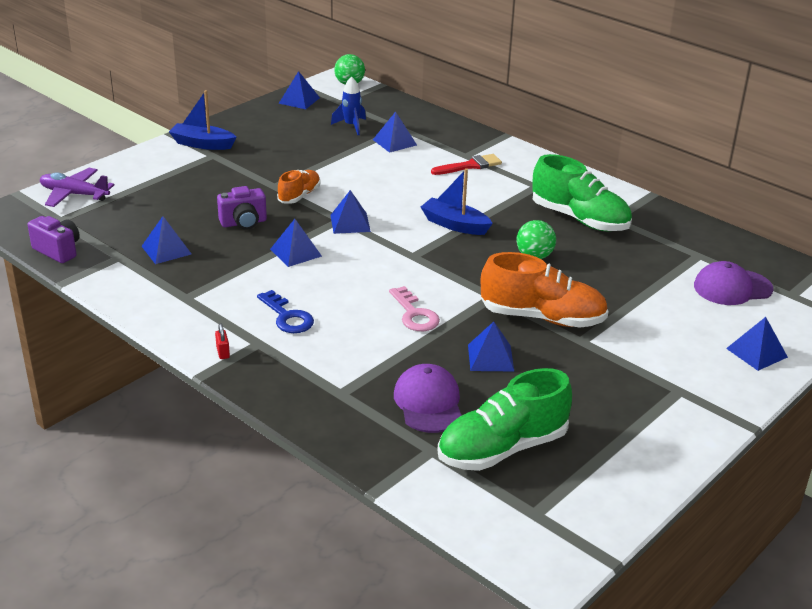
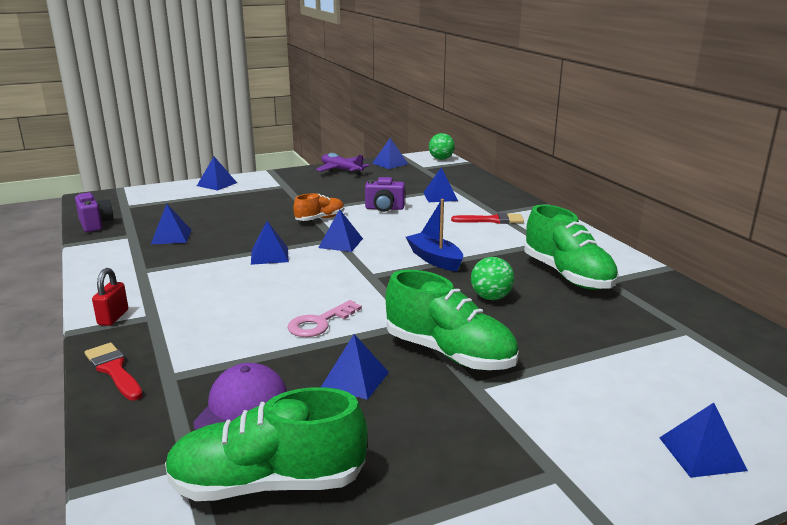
camera: 25 degrees right, 10 degrees down
purple plane [40,168,115,207] -> purple plane moved to [316,153,370,175]
blue boat [169,90,236,150] -> none
red padlock [215,323,230,359] -> red padlock [92,268,128,326], size x1.55
purple camera [217,186,267,230] -> purple camera moved to [365,177,405,212]
blue key [257,290,314,333] -> none
blue rocket [331,76,366,135] -> none
pink key [389,286,440,331] -> pink key turned 45 degrees clockwise [287,300,362,337]
orange shoe [481,252,609,328] -> green shoe [386,270,519,370]
purple cap [694,261,773,305] -> none
none -> red brush [85,343,143,400]
none -> blue pyramid [197,157,237,191]

